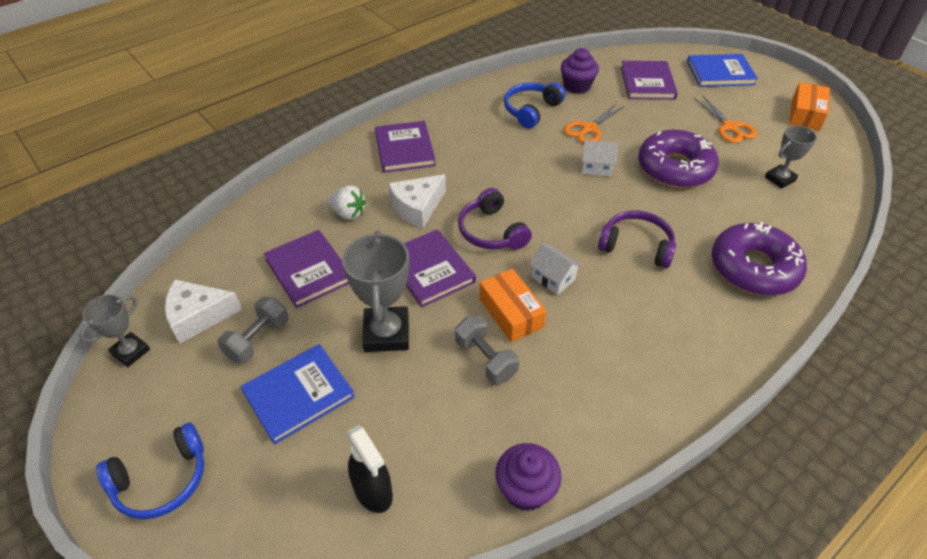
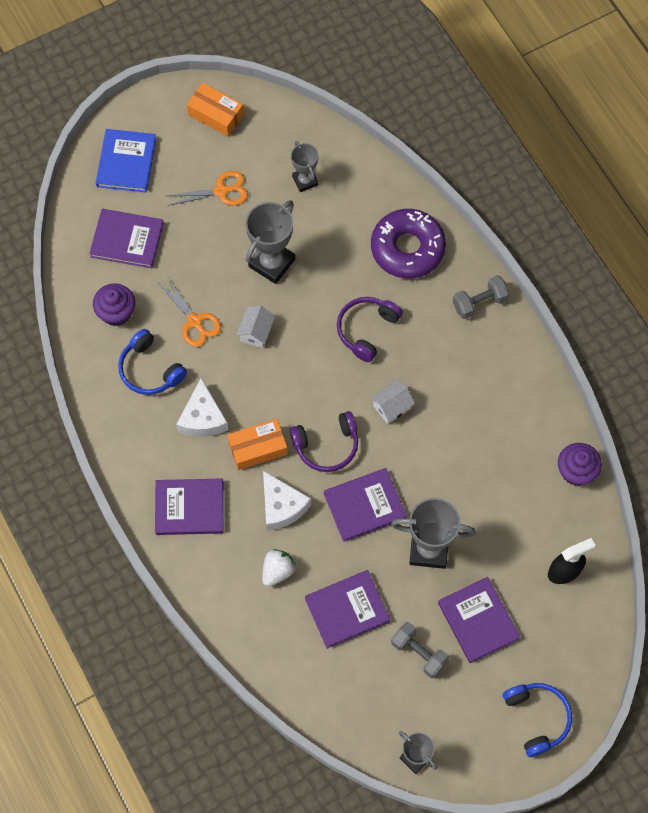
camera: 80 degrees left, 20 degrees up
white cheese [165,280,242,344] -> white cheese moved to [176,378,229,437]
blue book [241,344,355,445] -> purple book [438,577,520,663]
grey dumbbell [455,316,519,384] -> grey dumbbell moved to [453,275,509,319]
orange box [479,269,547,342] -> orange box moved to [228,419,288,470]
purple donut [638,130,719,188] -> grey trophy [245,200,295,284]

